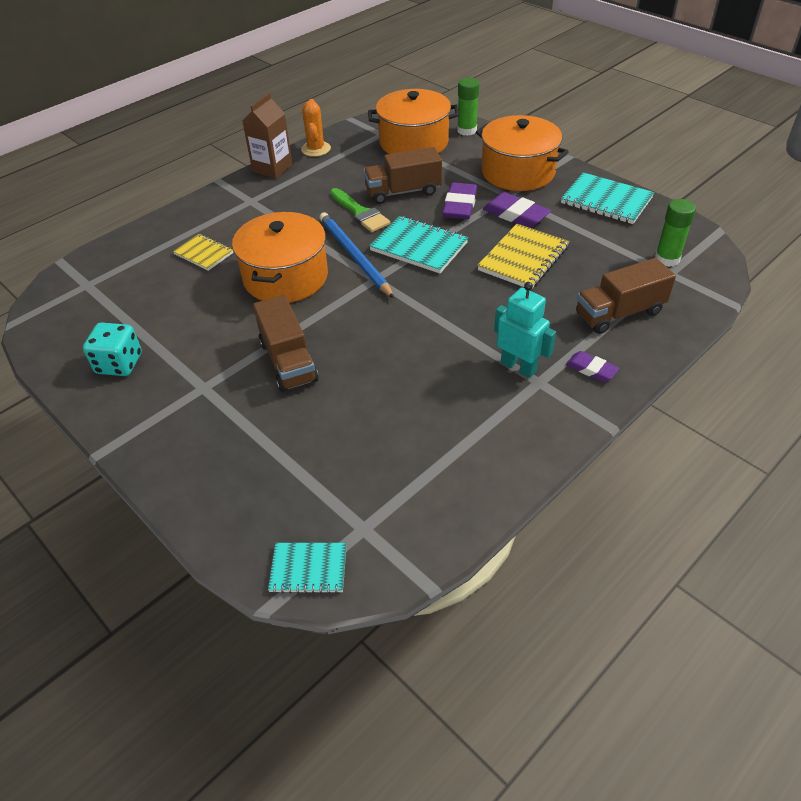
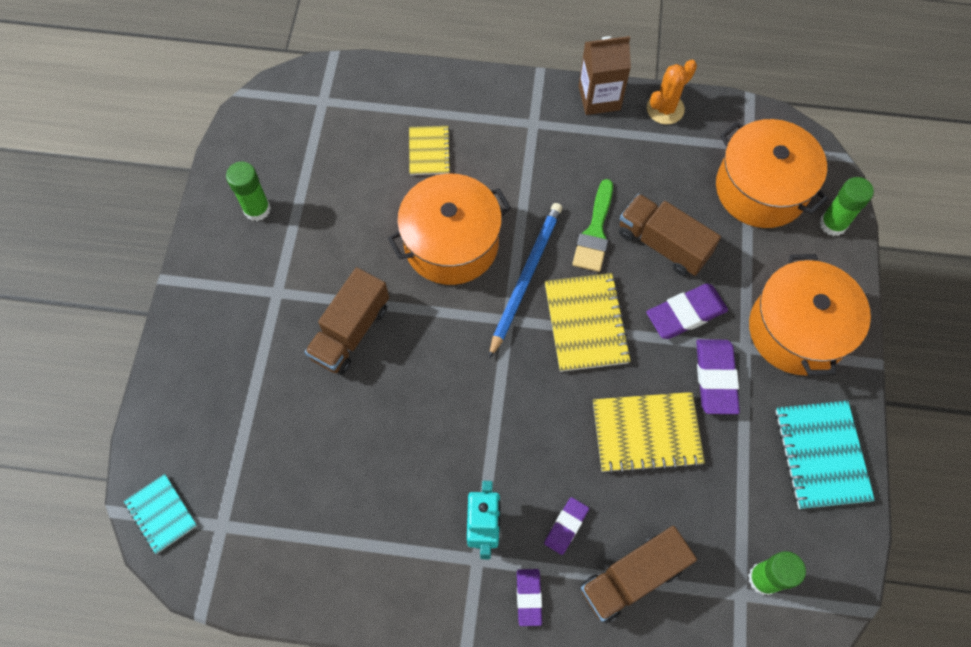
camera: 50 degrees right, 20 degrees up
turquoise dice [83,322,142,376] -> green glue stick [226,161,271,221]
turquoise notebook [369,216,468,273] -> yellow notebook [545,273,631,372]
brown truck [576,258,676,334] -> brown truck turned 60 degrees counterclockwise [581,526,697,624]
none -> purple eraser [544,497,589,555]

